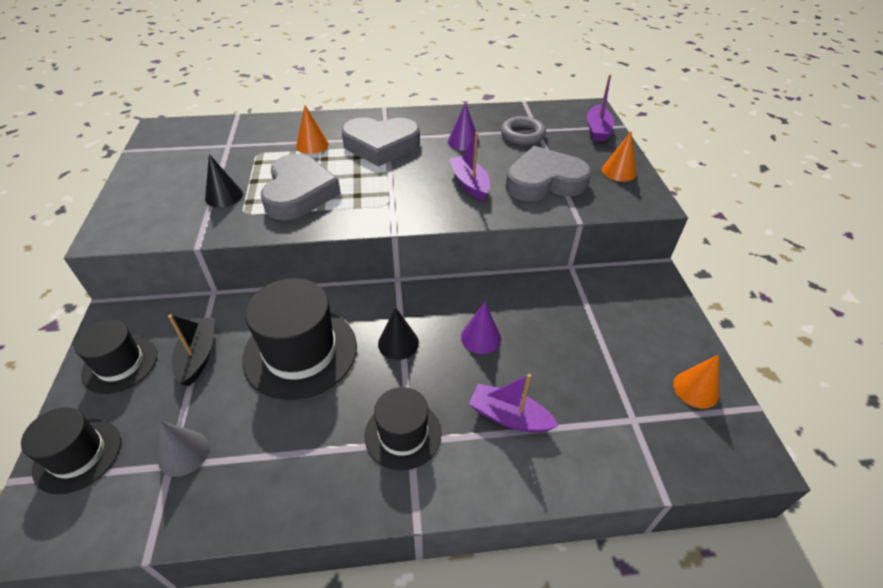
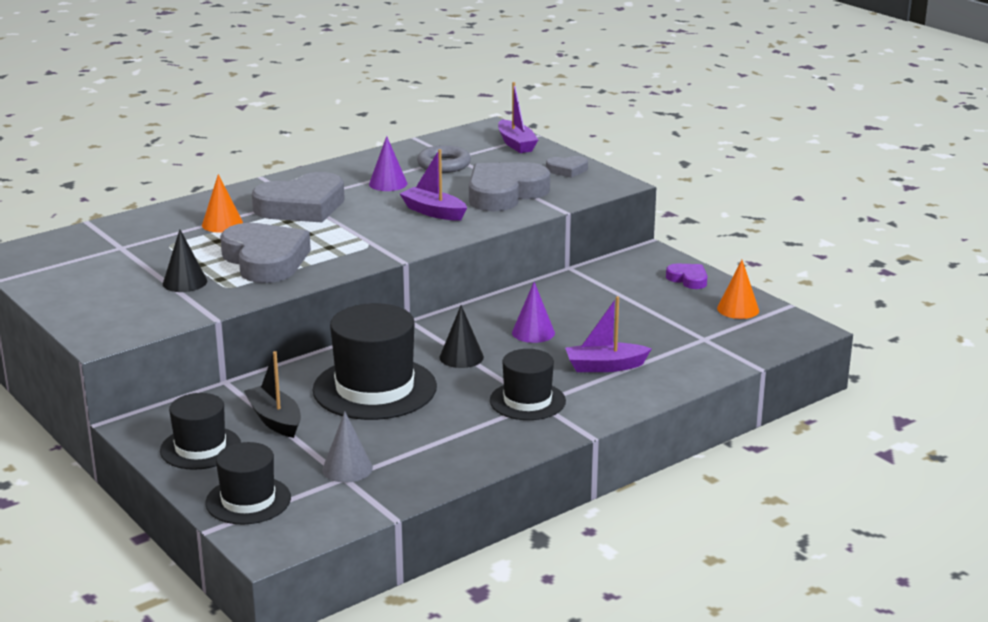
camera: 30 degrees left, 20 degrees down
orange cone [602,131,636,182] -> grey heart [546,156,588,178]
none -> purple heart [666,264,707,289]

